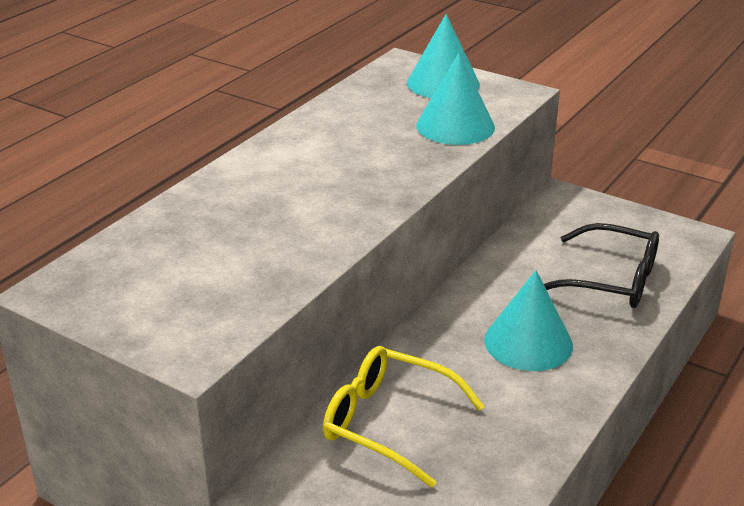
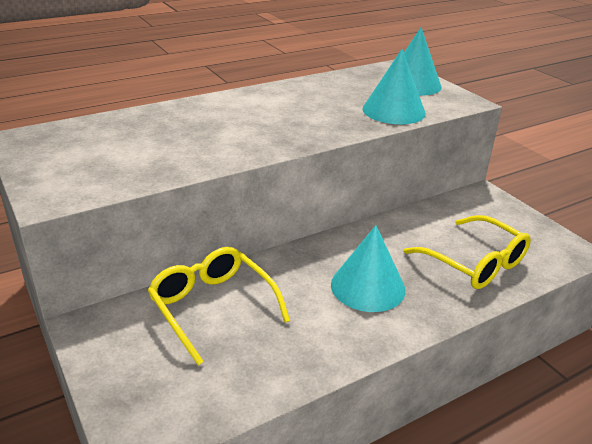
camera: 25 degrees right, 0 degrees up
black glasses [544,223,659,308] -> yellow glasses [404,215,531,289]

